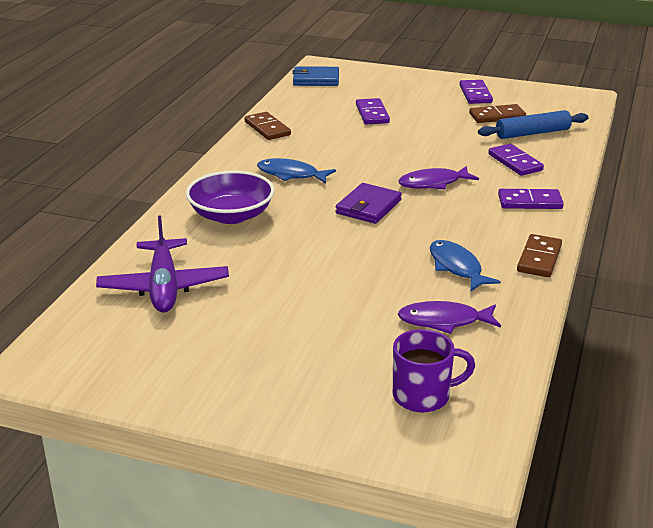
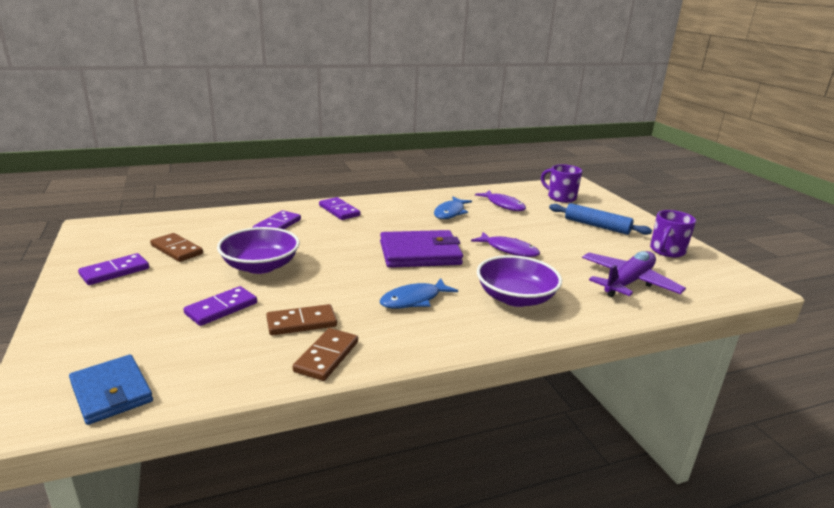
camera: 130 degrees left, 5 degrees down
blue fish [257,158,336,184] -> blue fish turned 75 degrees clockwise [379,278,458,309]
purple wallet [335,183,402,224] -> purple wallet [380,230,463,268], size x1.51
purple fish [398,166,479,190] -> purple fish moved to [471,232,540,257]
blue rolling pin [478,110,588,139] -> blue rolling pin moved to [549,203,652,235]
brown domino [517,234,562,277] -> brown domino moved to [266,304,337,335]
none -> purple bowl [217,227,300,274]
none -> purple mug [650,210,696,258]

